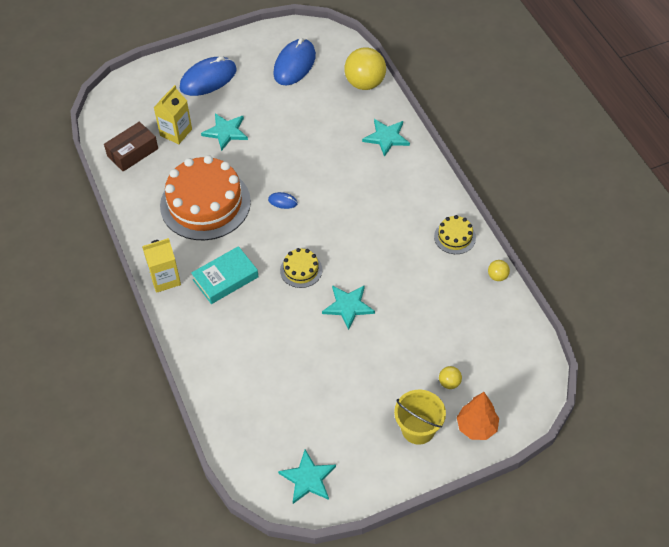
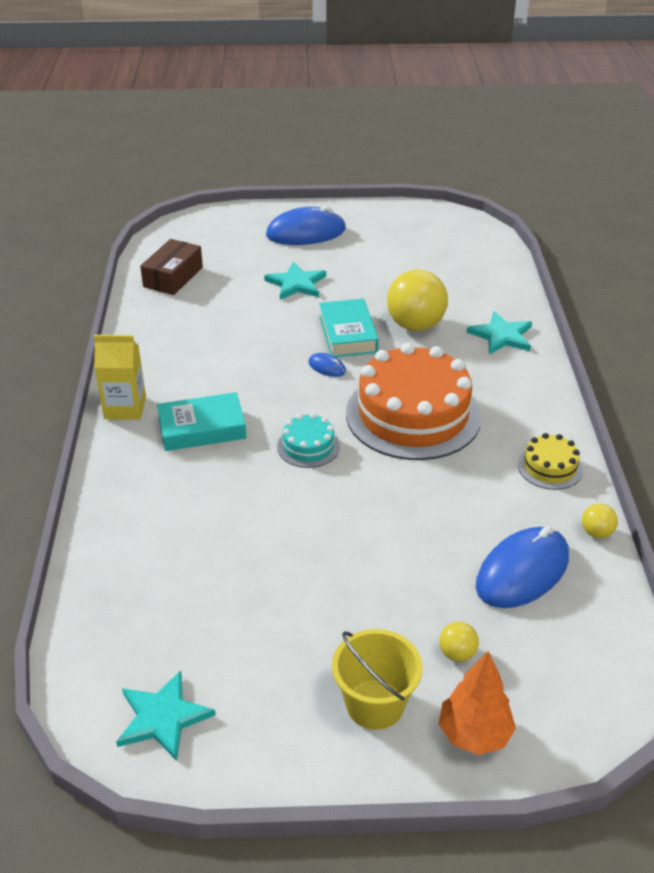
camera: 20 degrees right, 15 degrees down
brown box [104,122,158,172] -> brown box turned 45 degrees counterclockwise [140,239,203,295]
yellow carton [154,85,192,144] -> none
orange cake [160,155,251,240] -> orange cake moved to [346,343,482,460]
blue mouse [273,38,316,85] -> blue mouse moved to [476,526,569,608]
yellow cake [280,248,322,288] -> turquoise cake [277,413,340,468]
turquoise star [322,285,375,330] -> none
yellow ball [344,47,386,90] -> yellow ball moved to [387,270,448,331]
none -> turquoise book [319,299,379,357]

